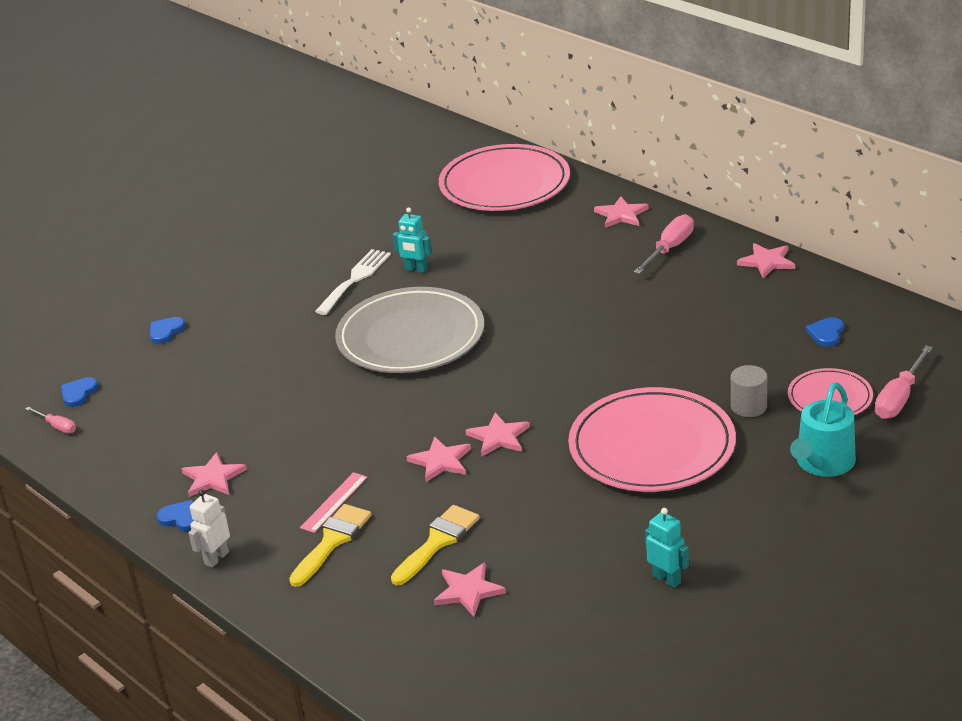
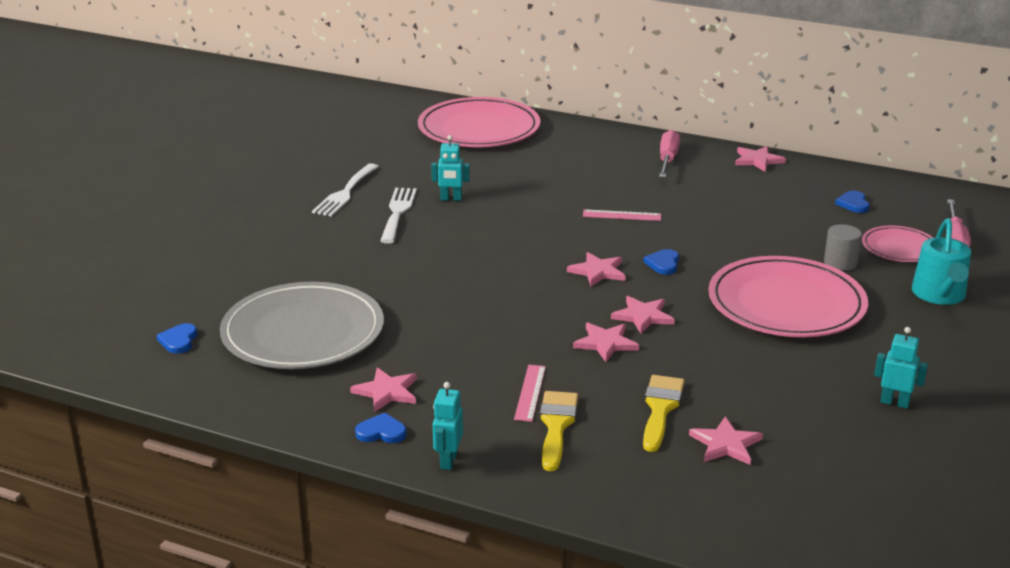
camera: 25 degrees left, 5 degrees down
pink screwdriver [26,407,76,434] -> none
blue heart [150,317,185,344] -> blue heart moved to [644,249,679,275]
white robot [189,490,230,568] -> turquoise robot [433,382,463,470]
grey plate [335,287,484,373] -> grey plate moved to [220,282,384,369]
pink star [594,196,649,228] -> pink star moved to [567,252,626,287]
none -> white fork [312,163,379,217]
none -> pink ruler [583,209,661,221]

